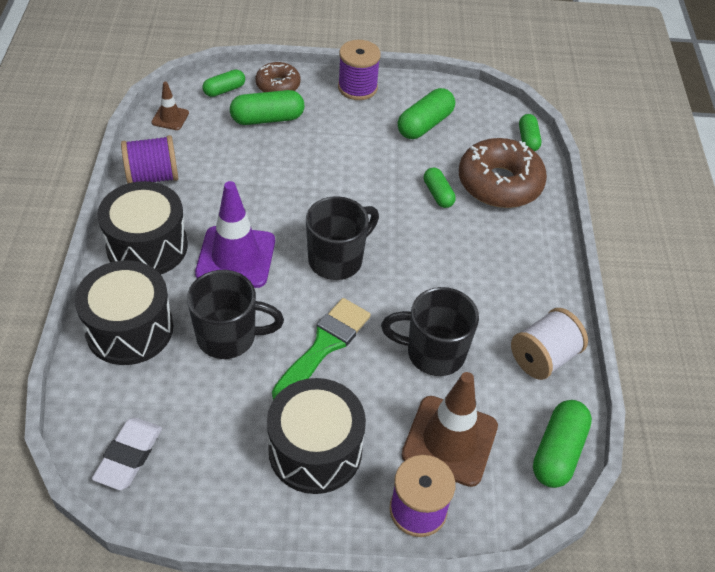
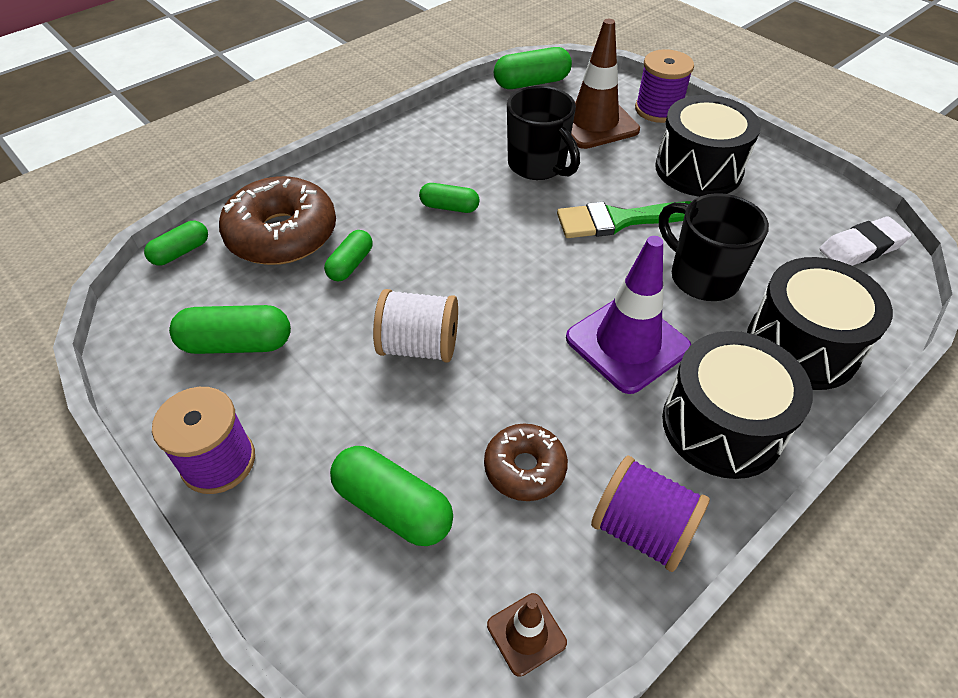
camera: 130 degrees left, 0 degrees up
green capsule [203,69,245,97] -> green capsule moved to [419,183,480,213]
brown donut [255,62,300,92] -> brown donut moved to [484,424,568,501]
black mug [306,196,379,280] -> none
white spool [511,308,588,380] -> white spool moved to [373,289,458,363]

